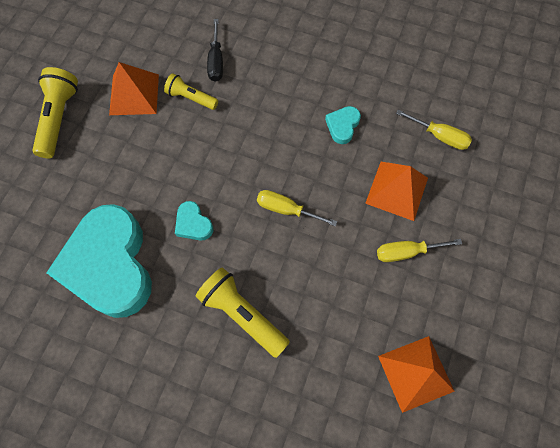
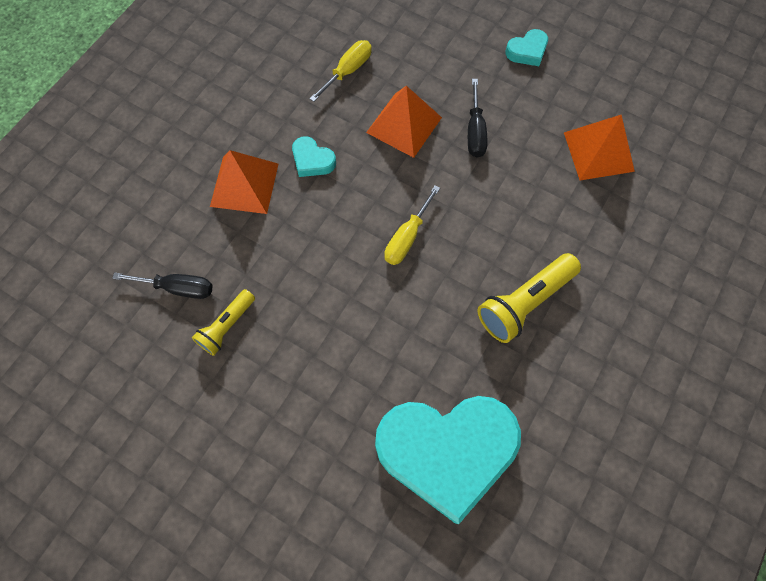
camera: 80 degrees left, 0 degrees up
yellow flashlight [32,67,78,158] -> none
orange pyramid [109,62,159,115] -> orange pyramid moved to [210,150,278,214]
turquoise heart [175,201,213,241] -> turquoise heart moved to [506,29,548,66]
yellow screwdriver [377,239,462,262] -> black screwdriver [468,79,487,158]

